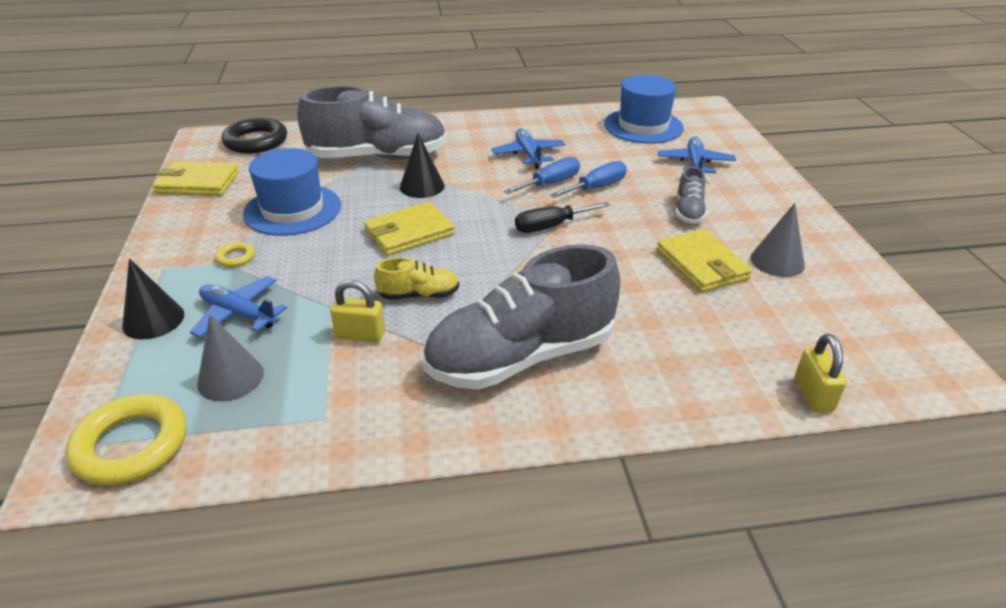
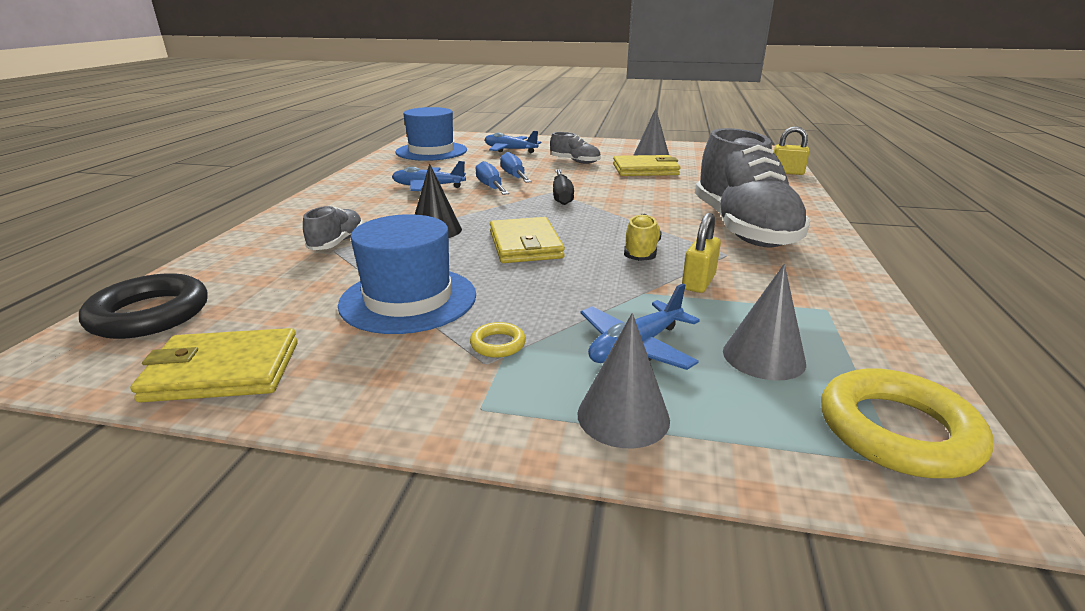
camera: 70 degrees left, 10 degrees down
black cone [122,258,184,339] -> grey cone [578,313,670,448]
yellow wallet [153,161,239,196] -> yellow wallet turned 60 degrees clockwise [130,328,298,402]
grey shoe [297,86,447,160] -> grey shoe [303,205,363,250], size x0.44

